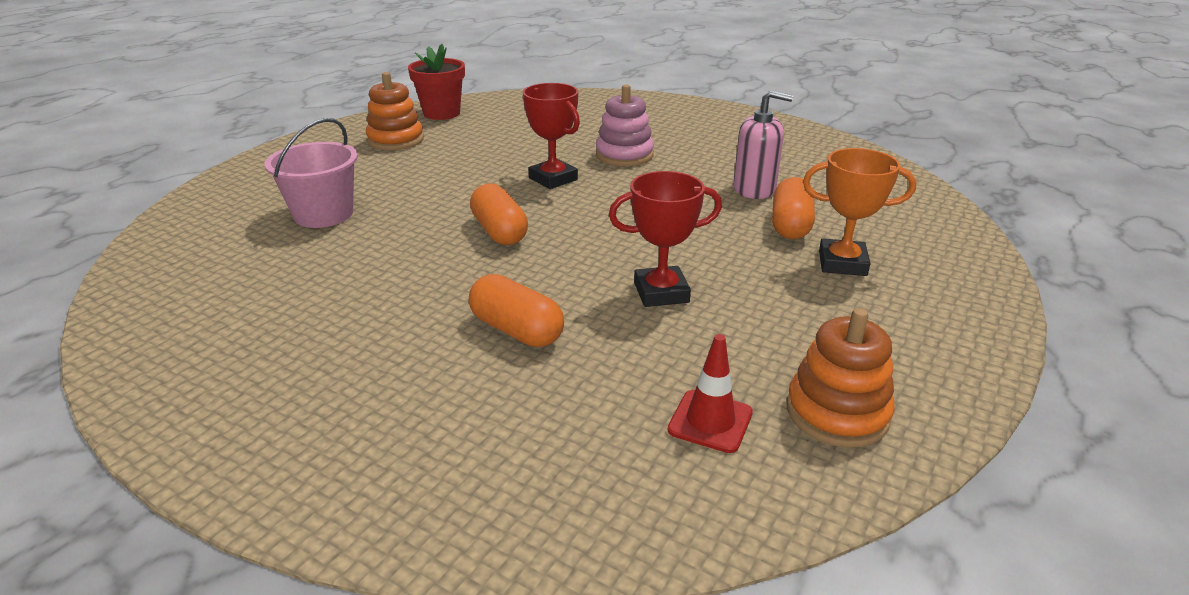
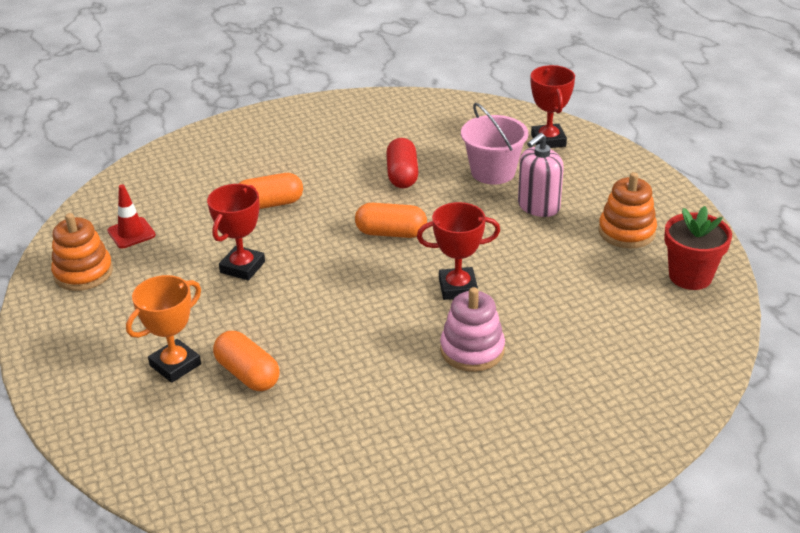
camera: 125 degrees right, 5 degrees up
pink soap dispenser [733,90,793,199] -> pink soap dispenser moved to [518,133,564,217]
none -> red capsule [386,138,418,188]
none -> red trophy [531,65,575,148]

